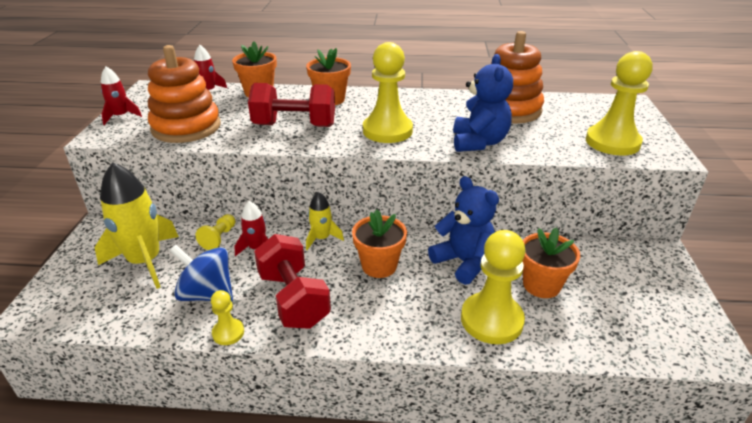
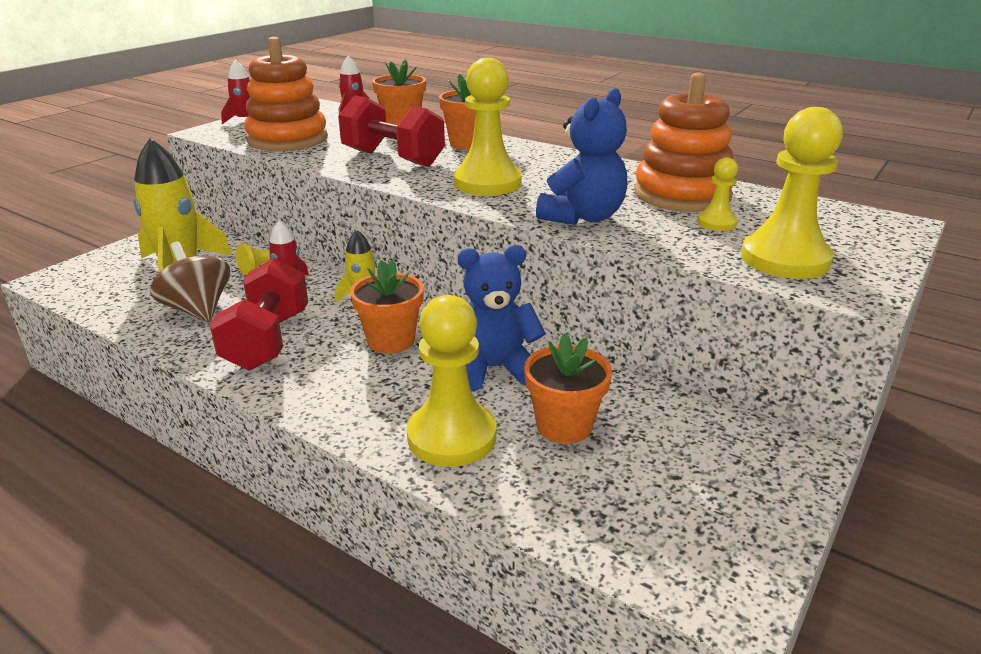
camera: 30 degrees right, 5 degrees down
blue spinning top [170,245,233,302] -> brown spinning top [150,241,230,323]
yellow pawn [211,290,244,345] -> yellow pawn moved to [698,157,738,231]
blue teddy bear [428,176,499,285] -> blue teddy bear turned 90 degrees counterclockwise [458,245,546,392]

